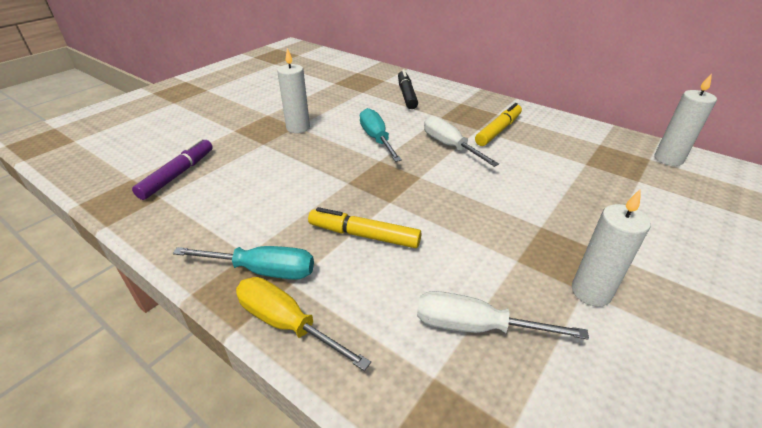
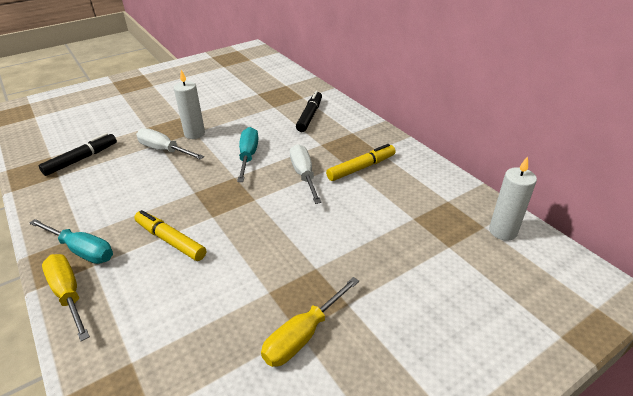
camera: 20 degrees right, 0 degrees up
purple marker [132,138,213,200] -> black marker [39,133,117,176]
white screwdriver [417,291,589,340] -> white screwdriver moved to [136,128,204,160]
white candle [572,190,651,307] -> yellow screwdriver [261,277,359,367]

